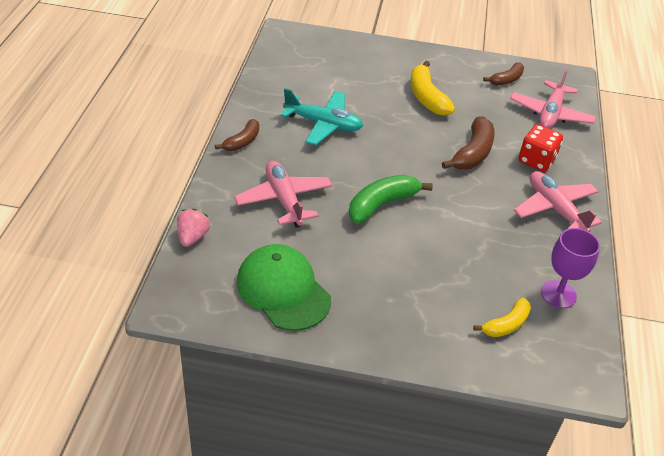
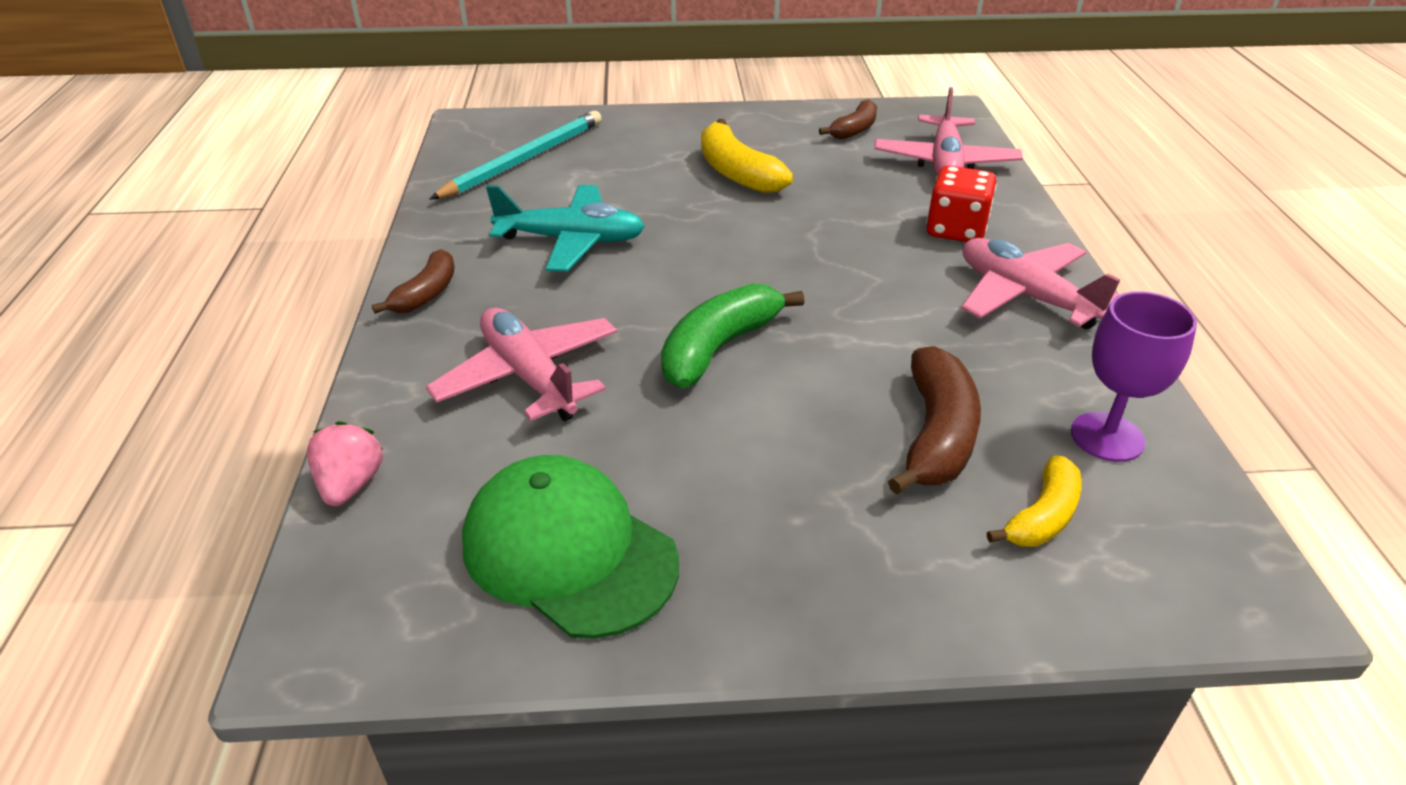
camera: 10 degrees left, 5 degrees down
brown banana [442,116,495,169] -> brown banana moved to [888,346,981,495]
none -> turquoise pencil [429,111,602,200]

